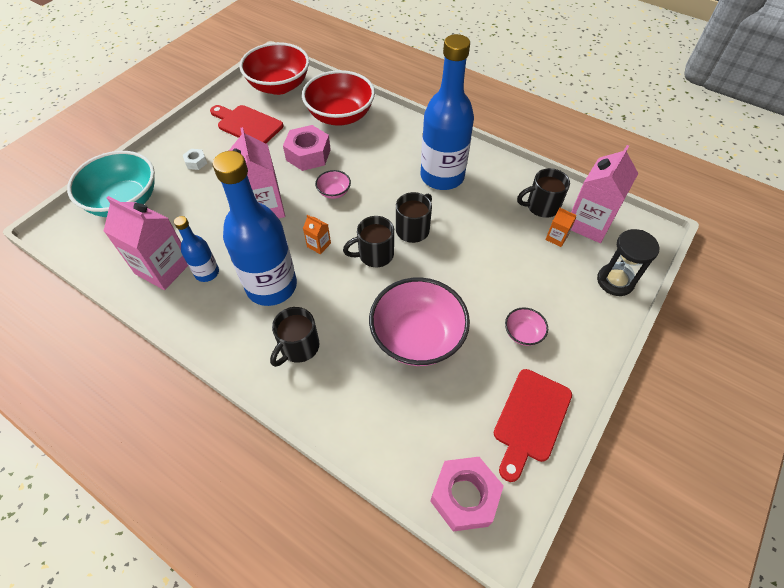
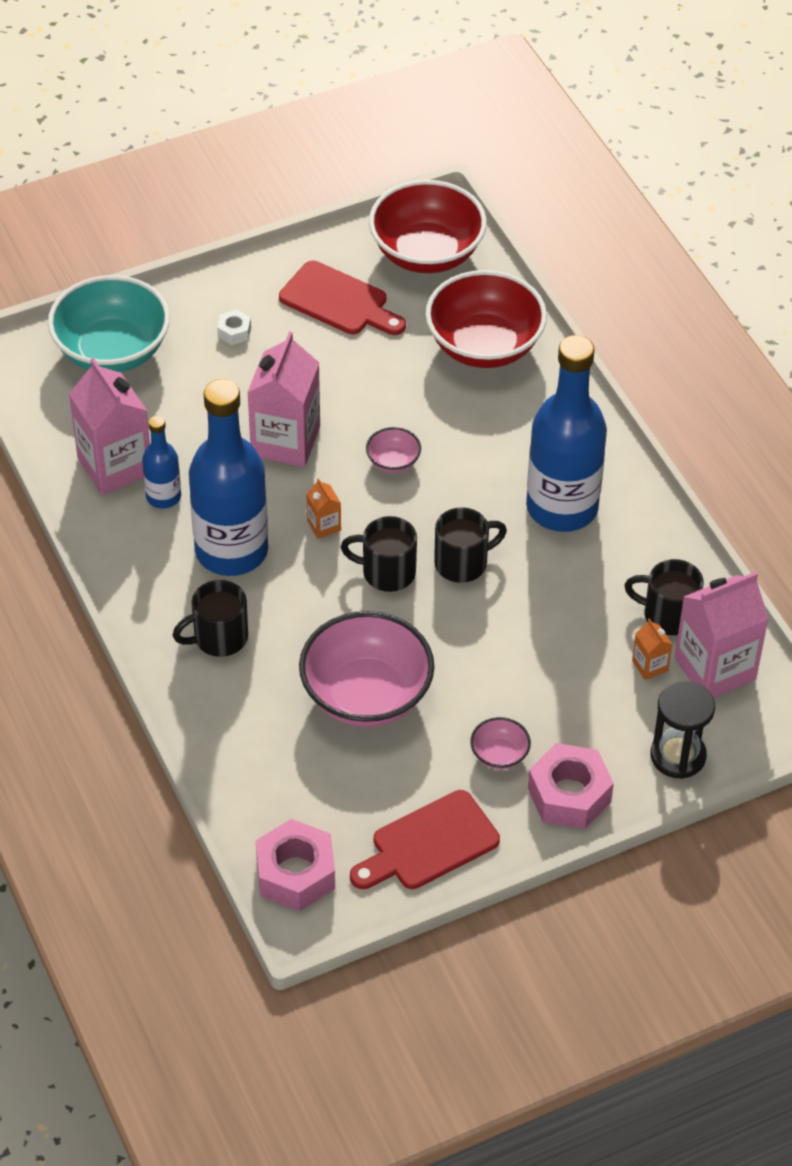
camera: 30 degrees right, 5 degrees down
red cutting board [210,105,283,143] -> red cutting board turned 150 degrees clockwise [279,261,406,335]
pink nut [283,125,331,171] -> pink nut moved to [528,743,614,829]

